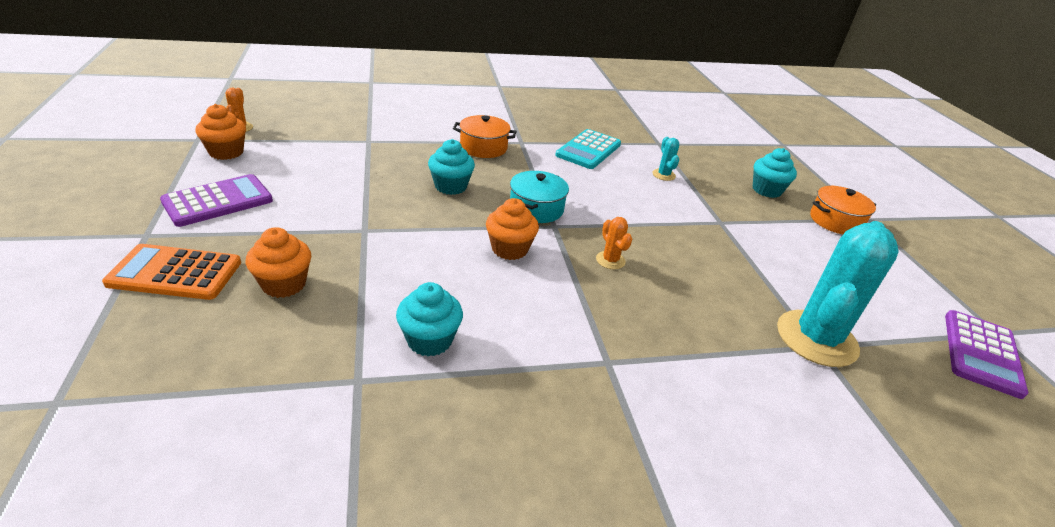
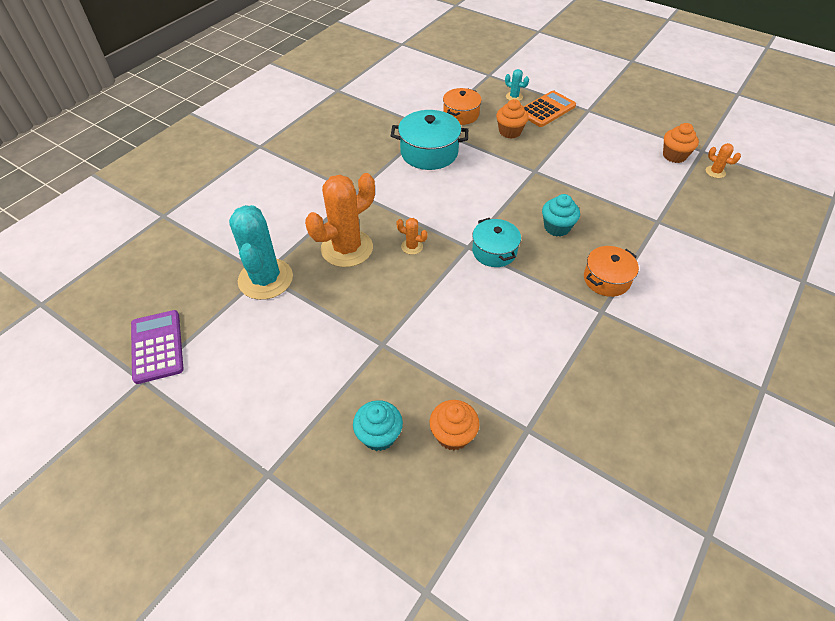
camera: 140 degrees right, 15 degrees up
purple calculator [160,174,273,227] -> none
turquoise cupcake [396,282,463,356] -> turquoise pot [391,110,468,170]
orange cupcake [486,198,539,260] -> orange cupcake moved to [430,400,479,450]
turquoise calculator [555,129,621,169] -> none
turquoise cactus [652,137,679,181] -> turquoise cactus moved to [505,69,529,101]
orange pot [810,186,876,234] -> orange pot moved to [443,88,482,125]
none -> orange cactus [305,173,375,267]

